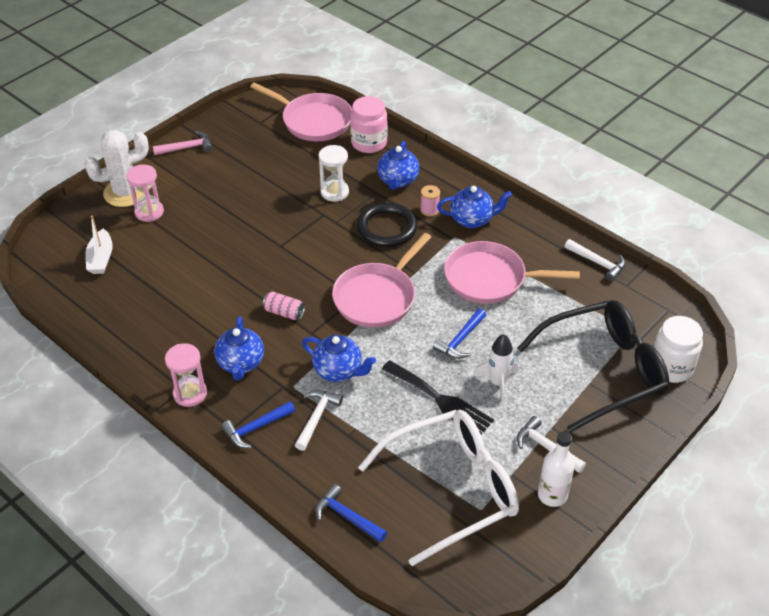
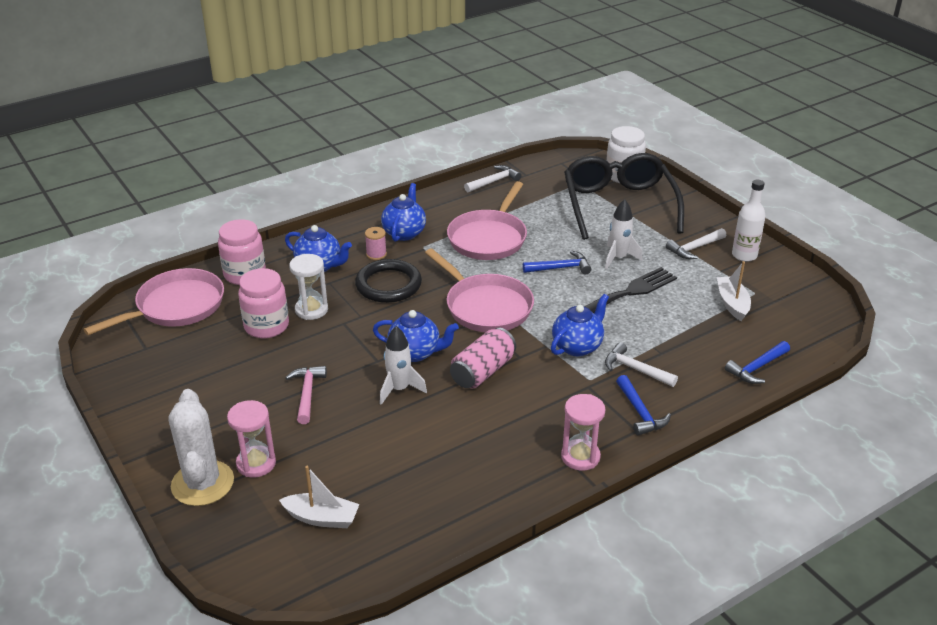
camera: 75 degrees left, 10 degrees down
pink hammer [153,131,213,155] -> pink hammer moved to [285,366,327,424]
blue teapot [214,317,264,380] -> blue teapot moved to [373,310,459,362]
pink can [263,291,305,320] -> pink can [450,328,516,388], size x1.58
white glasses [358,410,519,566] -> white boat [717,261,751,321]
blue hammer [433,309,486,359] -> blue hammer turned 60 degrees counterclockwise [523,251,591,274]
none -> pink jar [238,268,289,338]
none -> white rocket [380,326,427,405]

